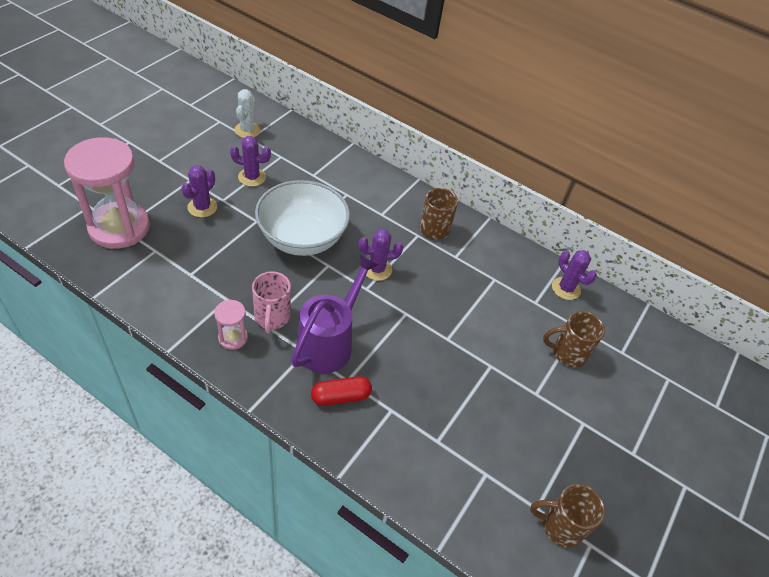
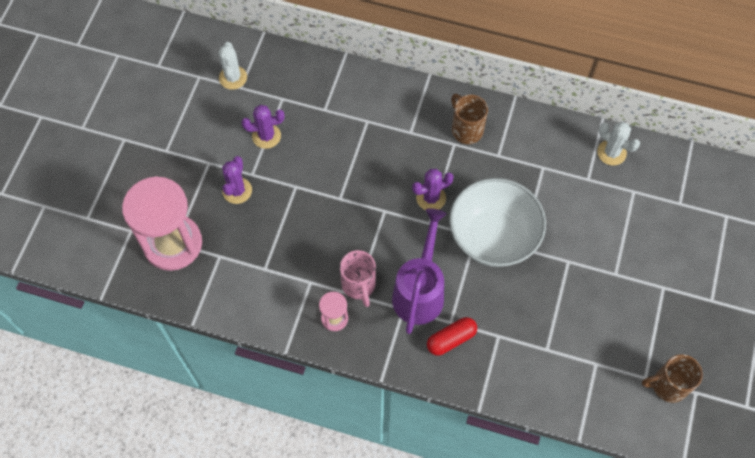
camera: 10 degrees left, 15 degrees up
white bowl [255,180,350,256] -> white bowl moved to [449,178,546,267]
brown mug [543,311,605,367] -> none
purple cactus [552,250,597,300] -> white cactus [597,122,640,165]

